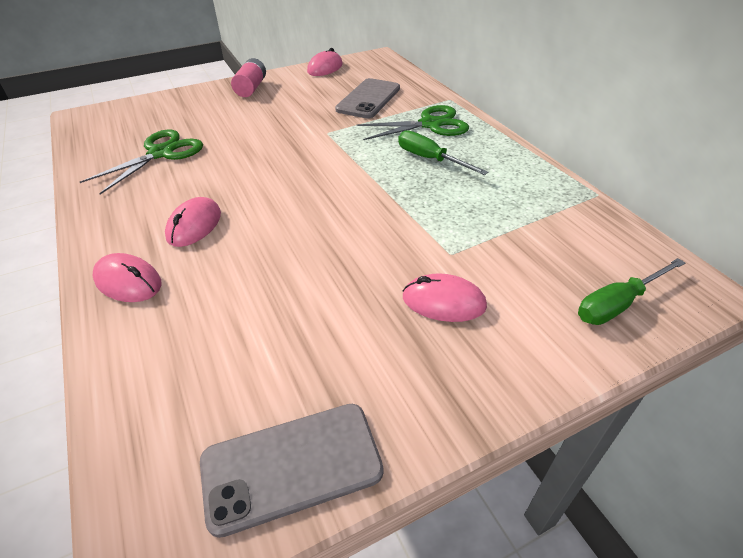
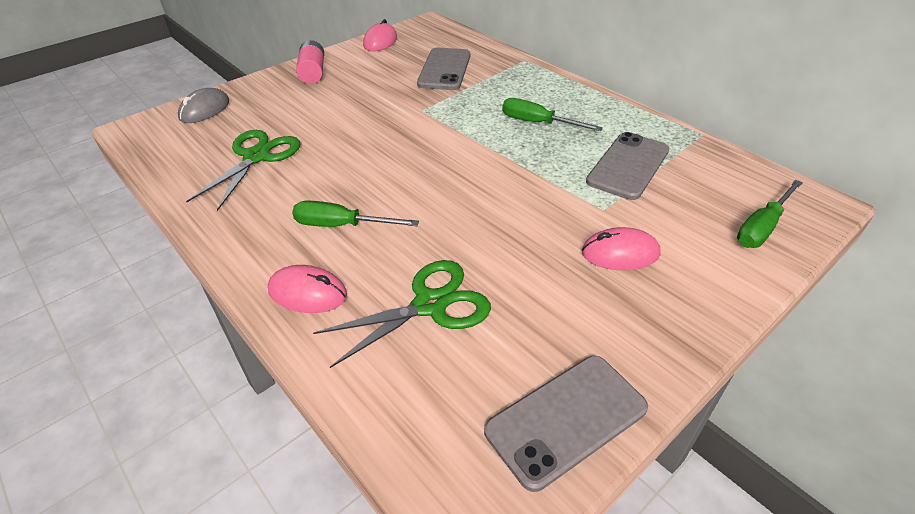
camera: 15 degrees left, 0 degrees up
pink mouse [165,197,221,247] -> green screwdriver [292,201,419,227]
green scissors [357,105,469,140] -> green scissors moved to [313,260,491,368]
none -> grey mouse [178,88,229,123]
none -> grey phone [586,132,669,200]

